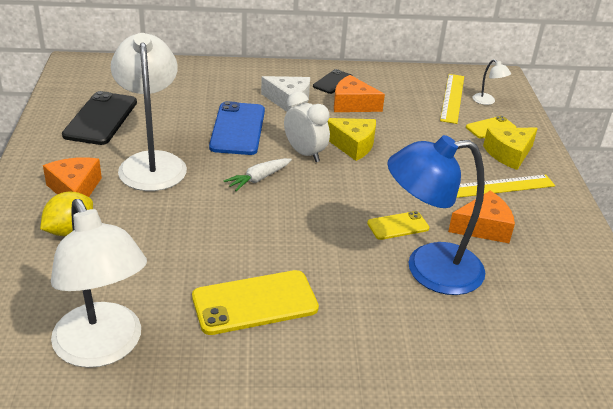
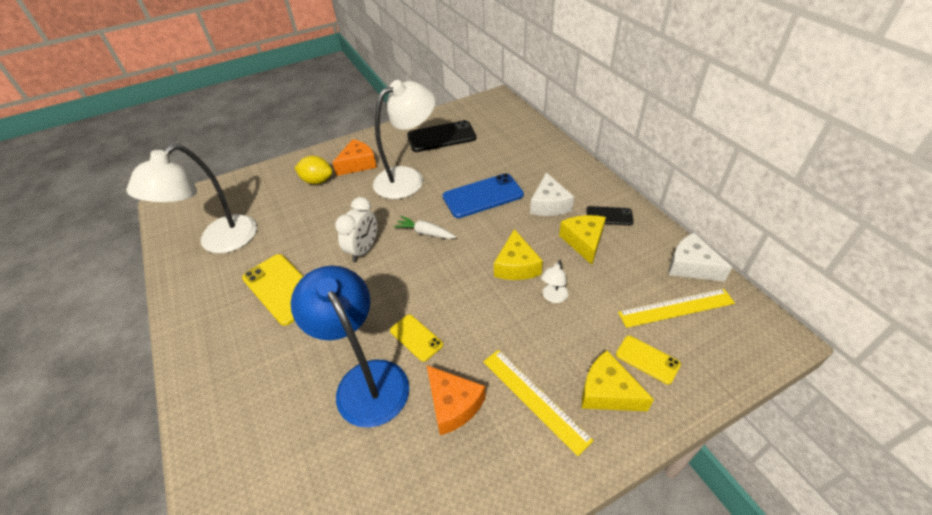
camera: 70 degrees right, 10 degrees up
white clock [284,91,330,162] -> white clock moved to [335,197,377,262]
orange cheese [334,75,385,112] -> yellow cheese [559,215,606,265]
white lamp [473,59,511,105] -> white lamp moved to [541,260,568,303]
none -> white cheese [669,233,732,282]

